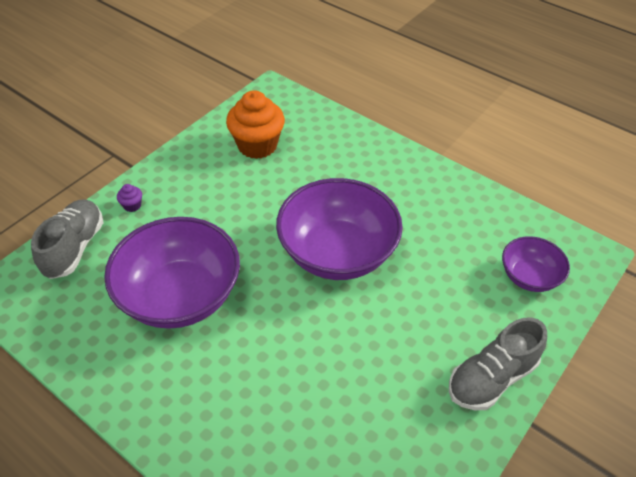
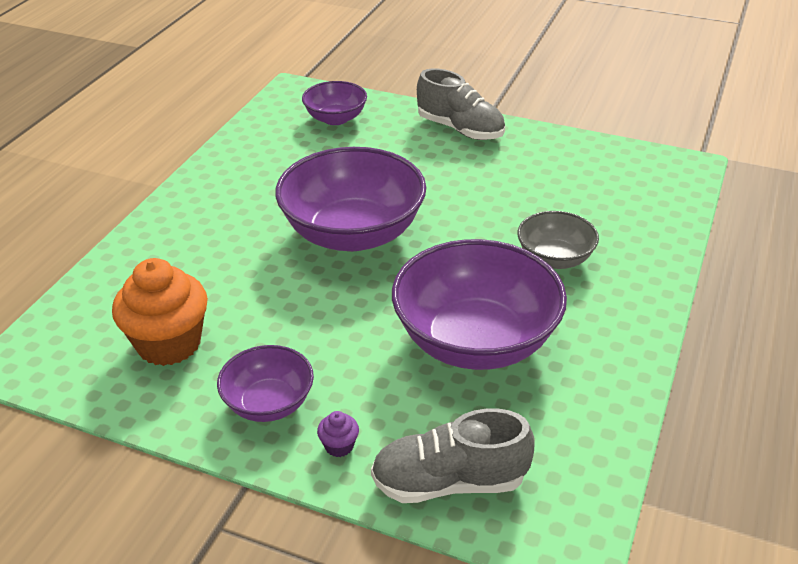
camera: 105 degrees left, 10 degrees down
none -> purple bowl [217,345,314,422]
none -> grey bowl [518,211,599,269]

